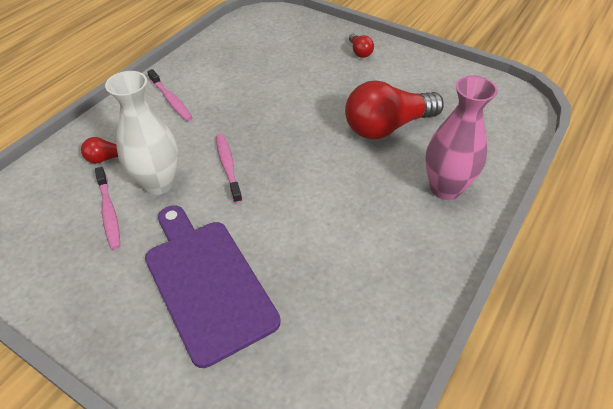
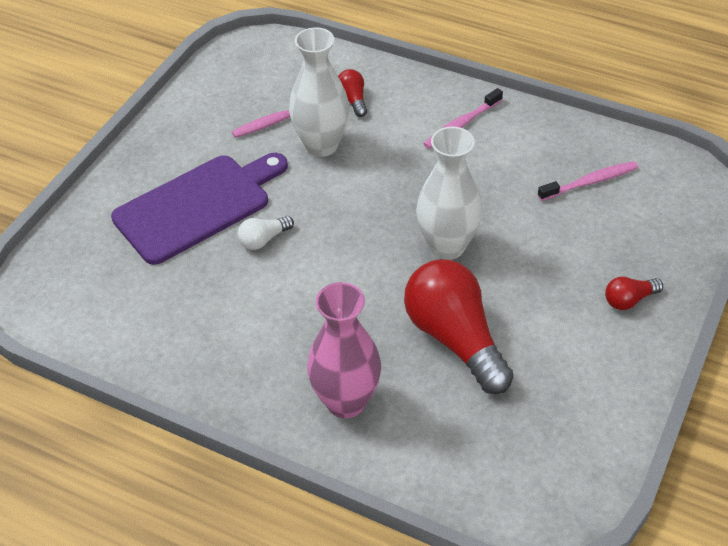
camera: 85 degrees right, 0 degrees up
pink toothbrush [216,134,242,203] -> pink toothbrush moved to [538,161,638,201]
none -> white light bulb [238,216,294,250]
none -> white vase [416,126,482,260]

